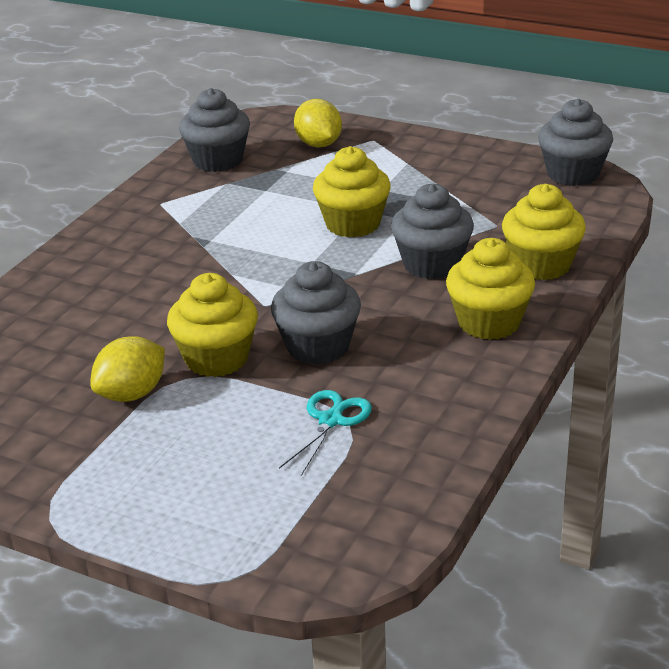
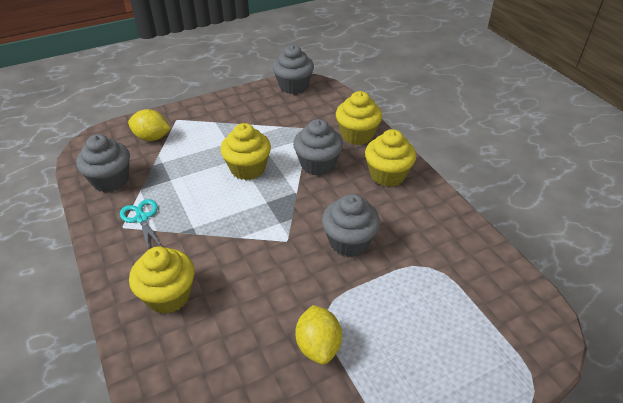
camera: 55 degrees left, 10 degrees up
yellow cupcake [167,273,258,377] -> yellow cupcake moved to [129,246,195,314]
turquoise scissors [279,390,372,476] -> turquoise scissors moved to [120,199,161,250]

